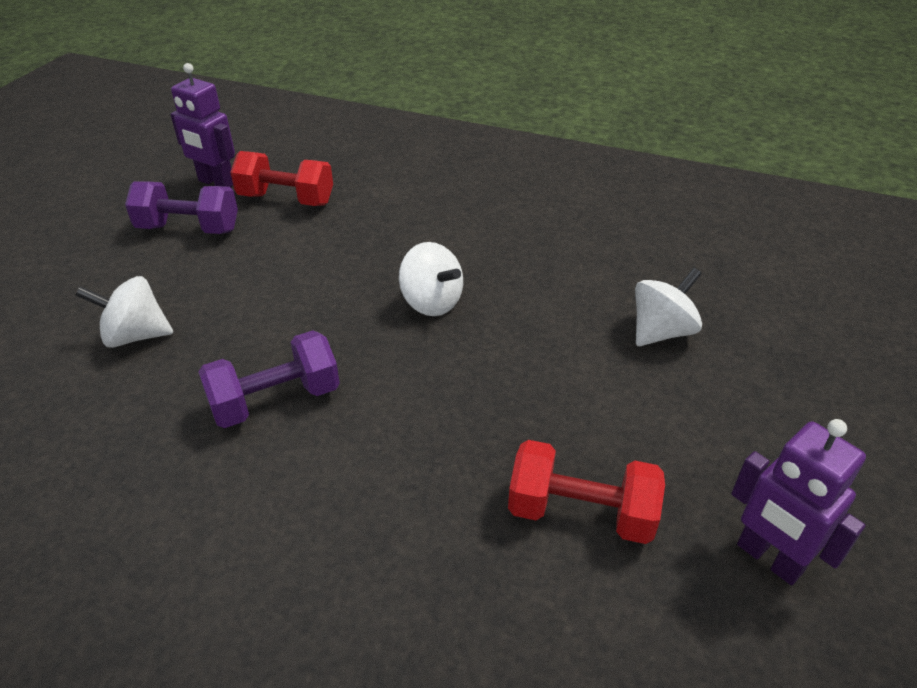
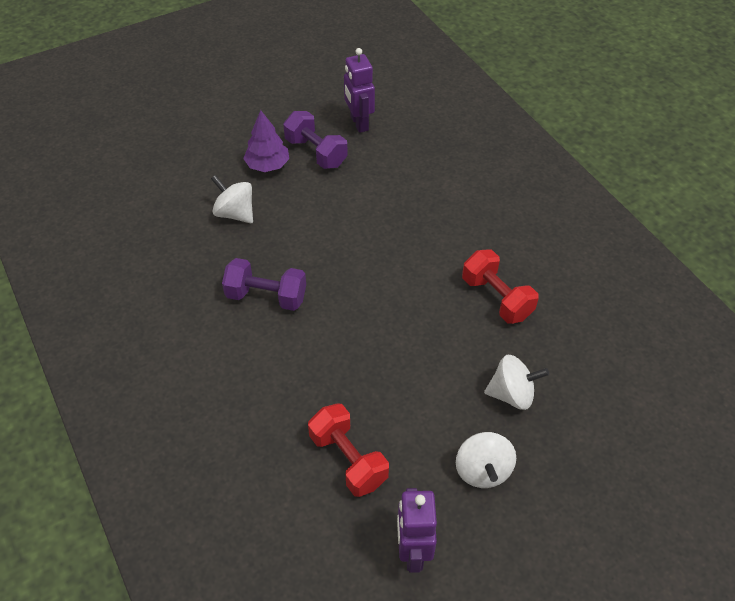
camera: 40 degrees right, 10 degrees up
red dumbbell [230,151,333,206] -> red dumbbell moved to [462,249,539,324]
white spinning top [399,242,463,316] -> white spinning top moved to [456,432,516,488]
none -> purple tree [243,110,289,172]

